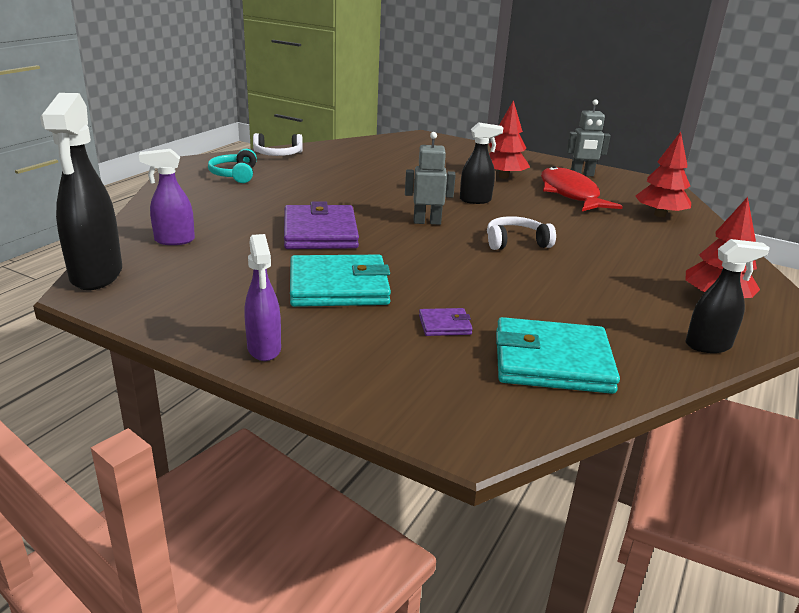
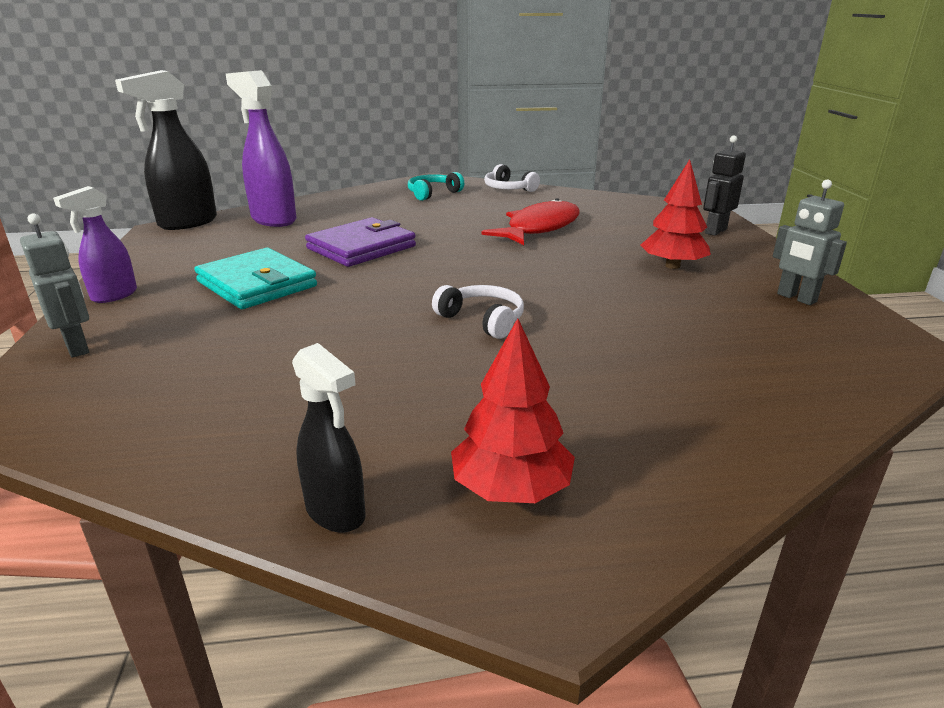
camera: 55 degrees right, 0 degrees up
purple spray bottle [139,149,195,245] -> purple spray bottle [226,70,296,227], size x1.70
grey robot [405,132,456,225] -> grey robot moved to [20,213,89,358]
purple wallet [419,308,473,336] -> none
black spray bottle [460,122,503,204] -> none
turquoise wallet [496,317,620,394] -> none
red fish [541,166,623,211] -> red fish moved to [482,198,580,245]
red tree [635,132,691,217] -> none
none -> black robot [703,135,746,236]

